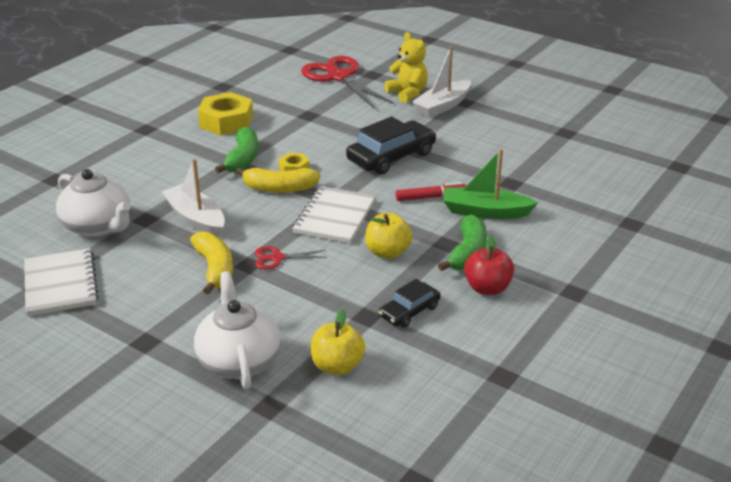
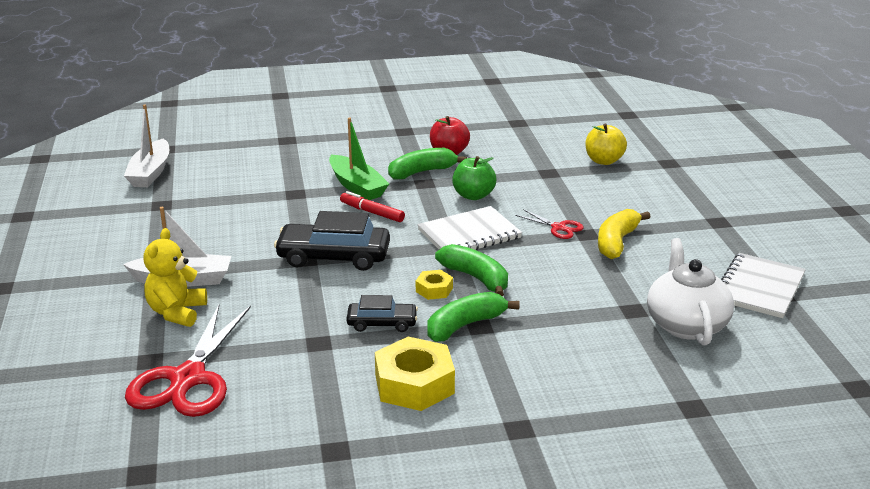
camera: 135 degrees left, 5 degrees down
white boat [162,159,225,238] -> white boat moved to [124,104,169,187]
white teapot [194,271,281,389] -> none
yellow banana [236,167,320,193] -> green banana [435,244,508,297]
yellow apple [365,213,413,259] -> green apple [452,156,496,200]
black car [379,279,441,328] -> black car moved to [347,295,418,332]

